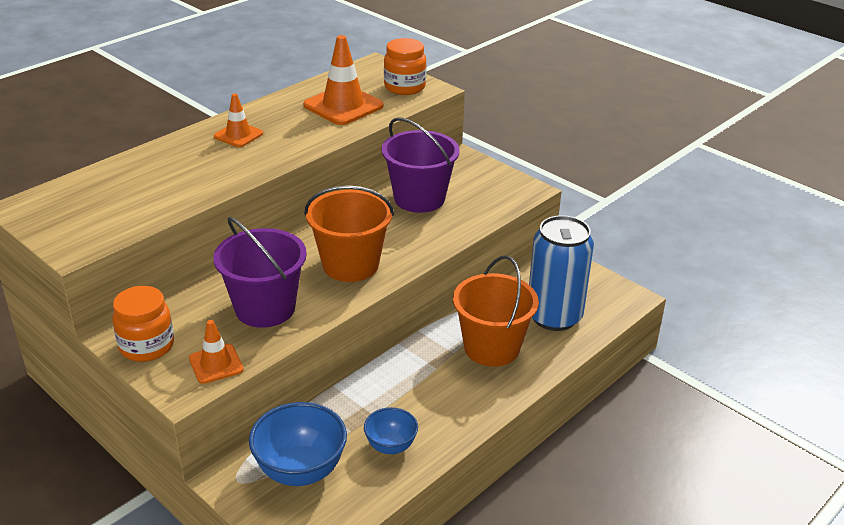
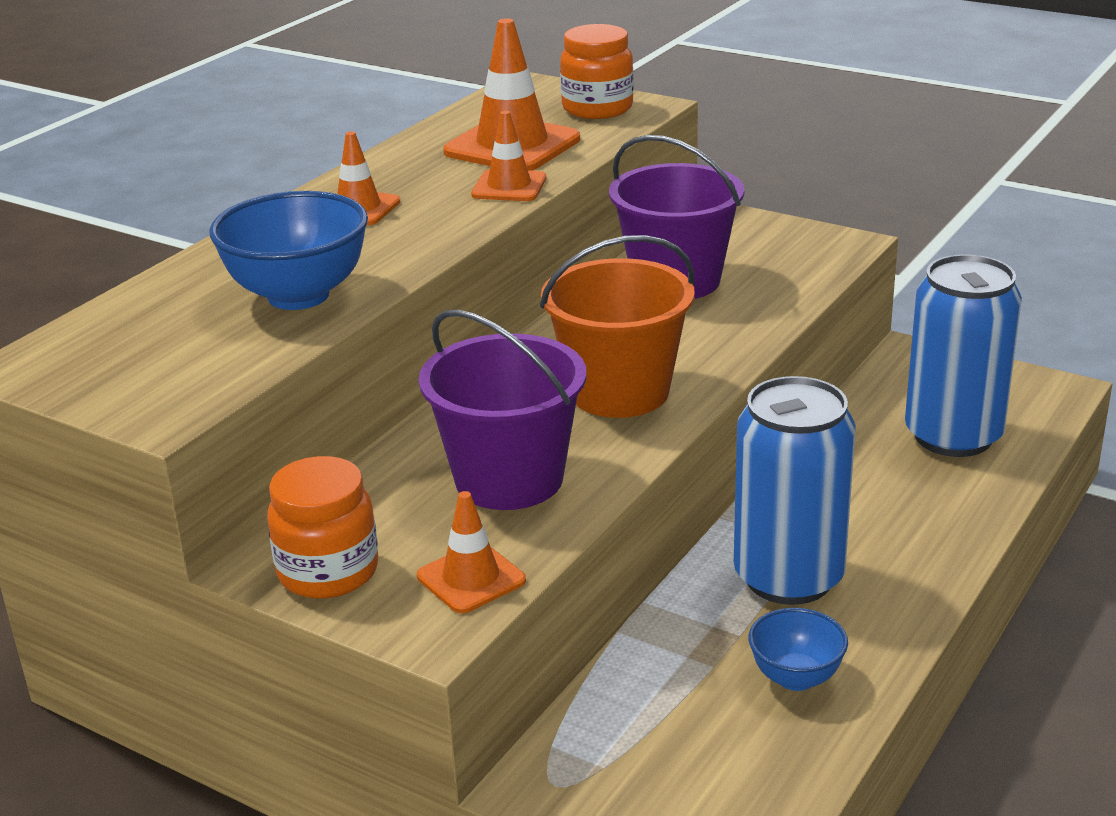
camera: 10 degrees left, 5 degrees down
blue bowl [249,402,347,486] -> blue bowl moved to [209,191,368,310]
orange bucket [453,255,539,367] -> none
none -> orange traffic cone [471,111,546,201]
none -> blue can [734,376,856,605]

